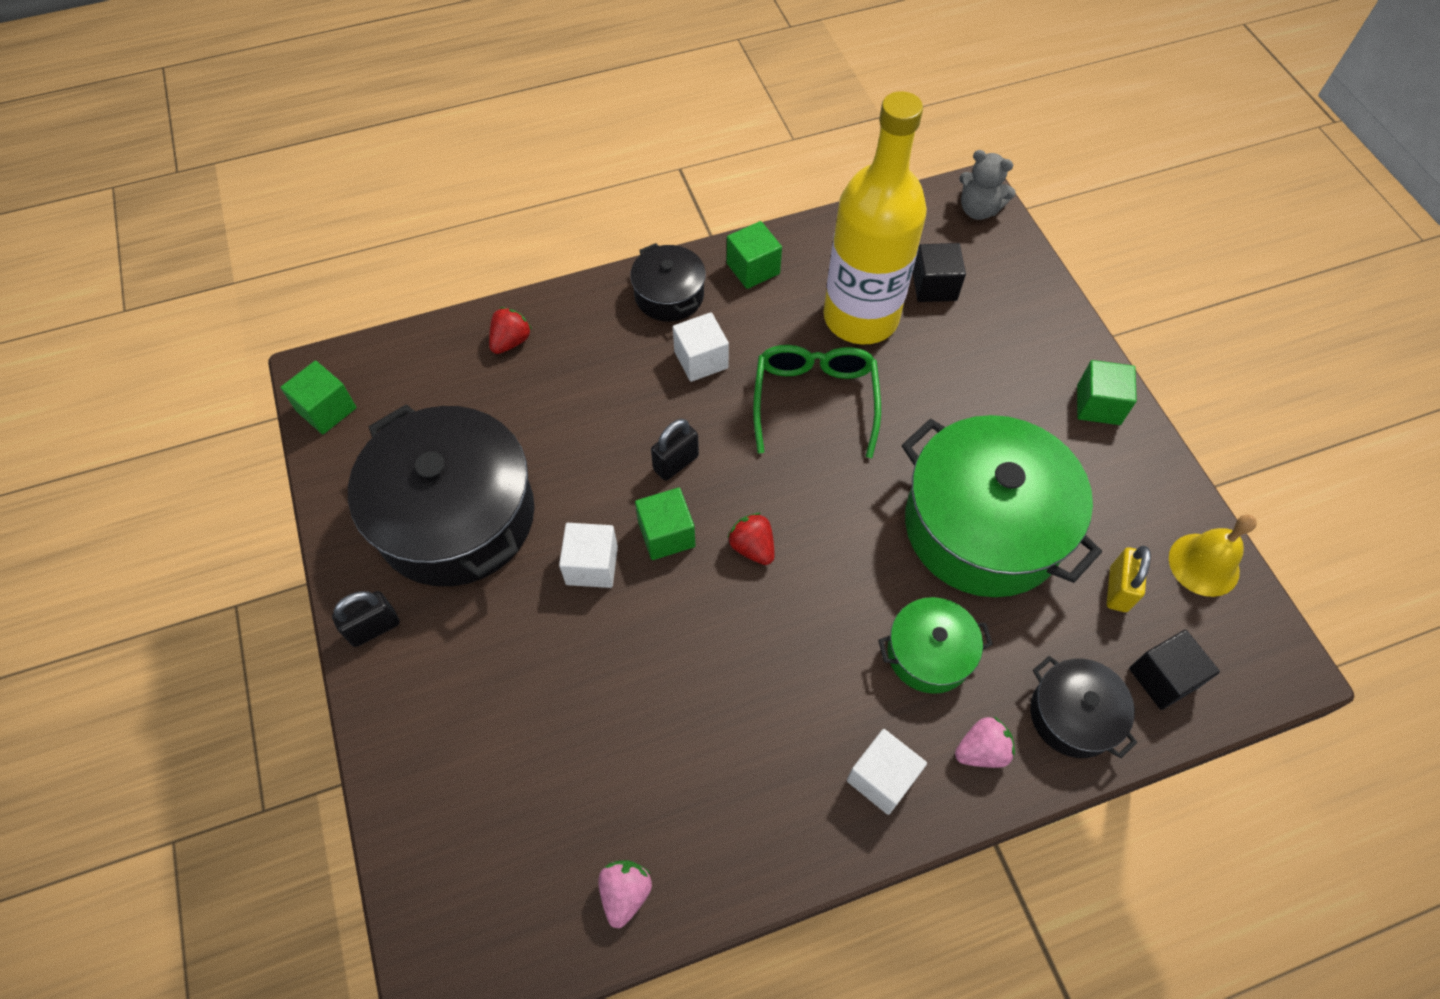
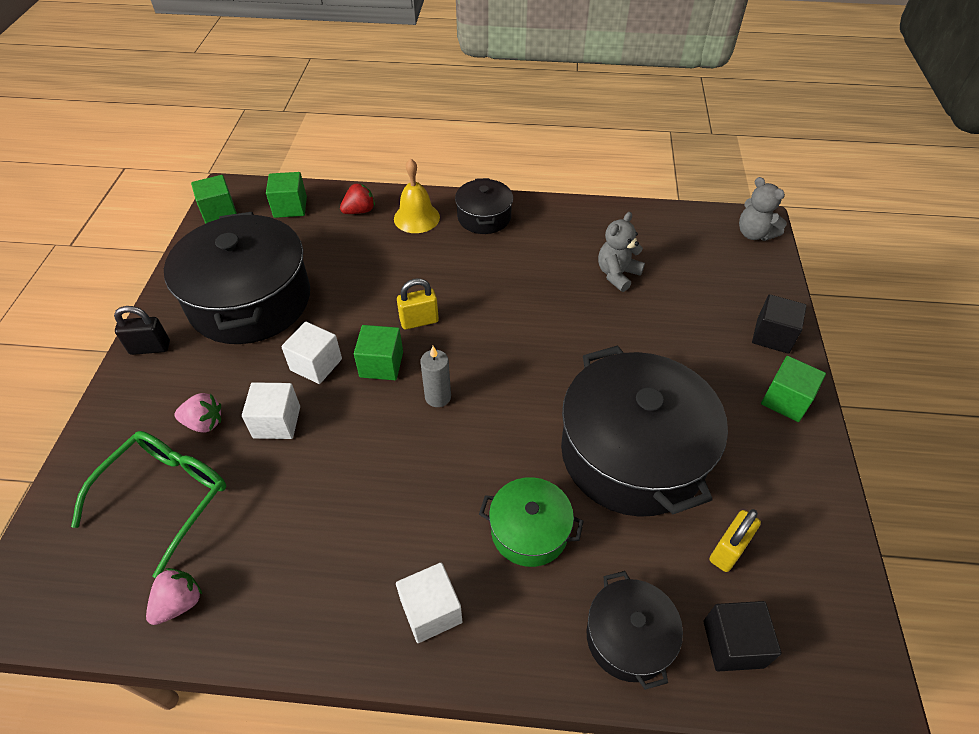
camera: 25 degrees right, 10 degrees down
black padlock [651,419,699,481] -> yellow padlock [397,278,439,330]
white cube [673,312,729,382] -> white cube moved to [242,382,300,439]
green cube [727,221,782,289] -> green cube moved to [266,172,307,218]
red strawberry [727,513,774,565] -> grey candle [420,346,451,407]
green glasses [753,345,881,458] -> green glasses moved to [71,431,227,578]
yellow bottle [824,91,927,345] -> grey teddy bear [598,212,645,292]
green pot [902,415,1102,597] -> black pot [561,345,728,517]
black cube [913,243,966,302] -> black cube moved to [752,294,806,354]
pink strawberry [955,717,1015,768] -> pink strawberry moved to [174,393,221,433]
yellow bell [1169,514,1257,597] -> yellow bell moved to [394,158,440,233]

